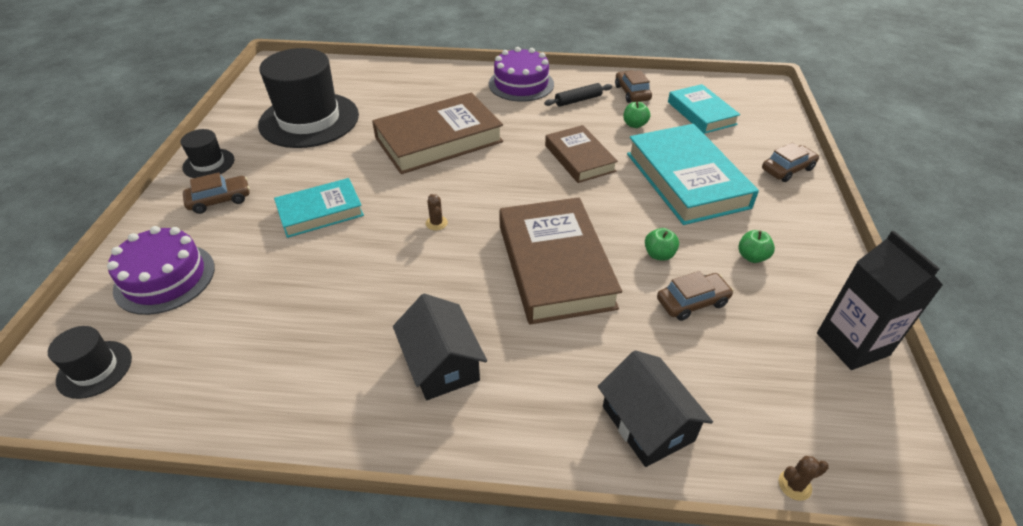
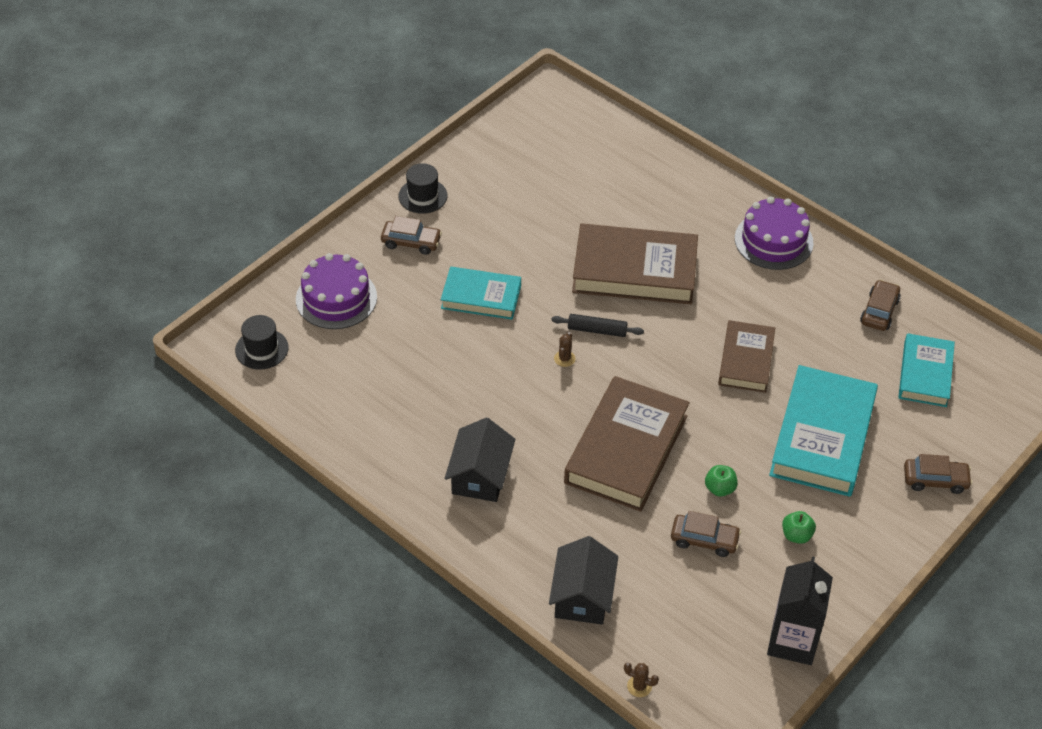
camera: 35 degrees right, 5 degrees up
black hat [258,48,359,148] -> none
black rolling pin [544,83,612,107] -> black rolling pin moved to [551,314,644,337]
green apple [623,102,650,128] -> none

